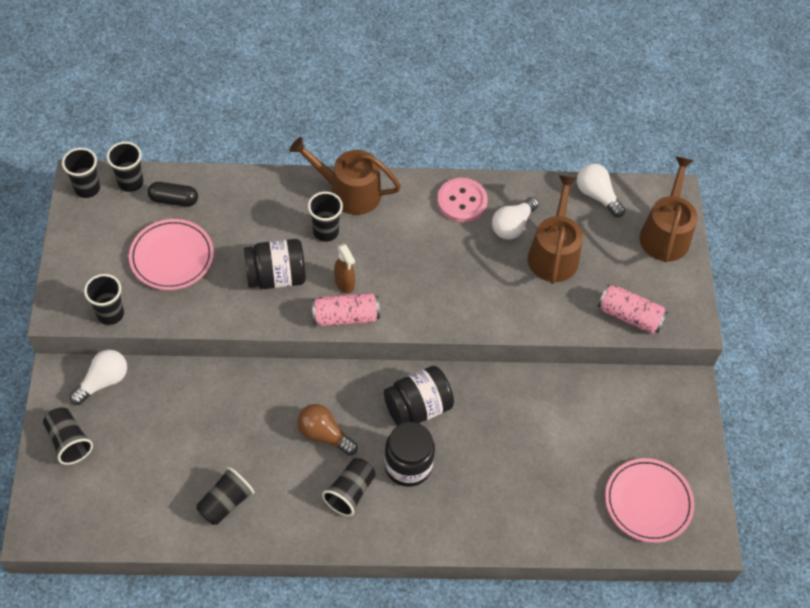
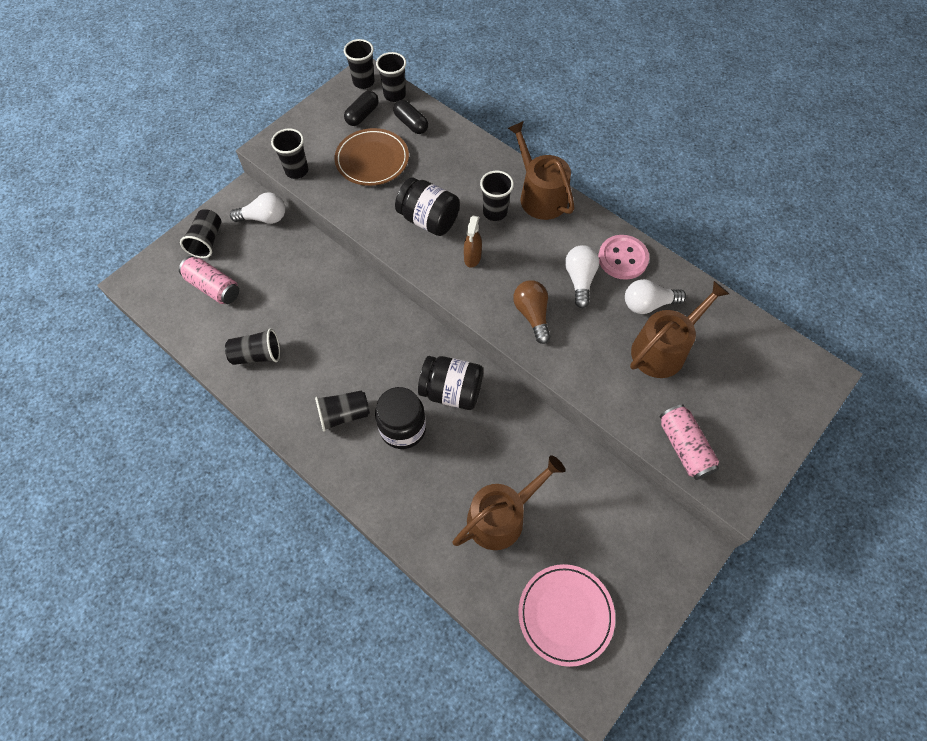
camera: 45 degrees right, 5 degrees up
pink plate [129,219,214,290] -> brown plate [335,128,409,186]
brown light bulb [297,404,358,456] -> brown light bulb moved to [513,280,550,344]
pink can [312,293,380,326] -> pink can moved to [179,256,239,304]
white light bulb [577,163,625,217] -> white light bulb moved to [565,245,599,308]
brown watering can [640,156,698,262] -> brown watering can moved to [452,455,565,550]
none -> black capsule [344,91,379,126]

